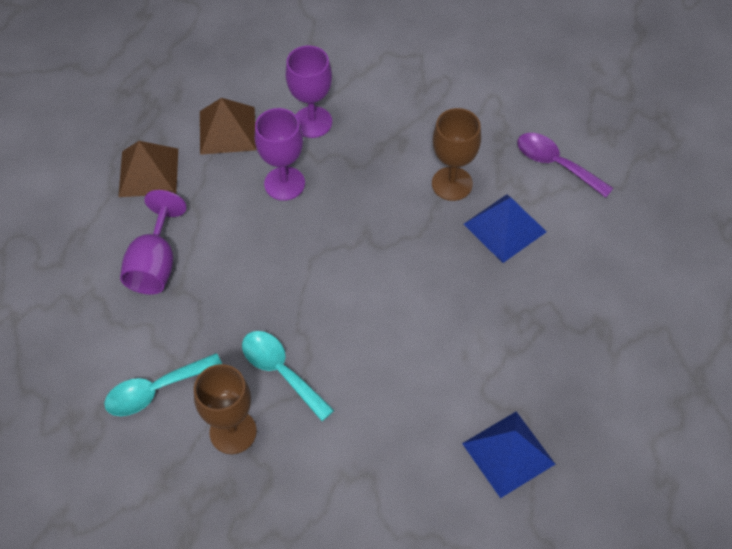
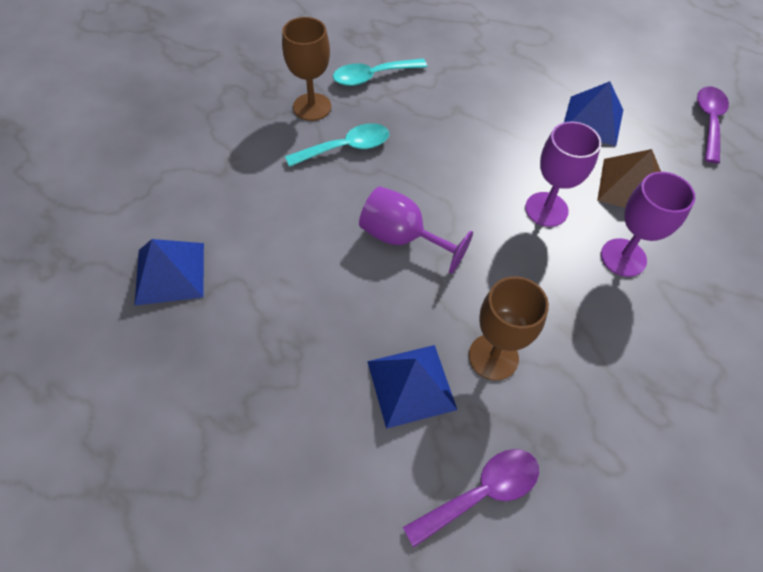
camera: 110 degrees right, 0 degrees up
turquoise spoon [104,353,222,416] -> turquoise spoon turned 105 degrees counterclockwise [333,59,427,86]
brown pyramid [118,141,178,197] -> blue pyramid [564,81,623,146]
purple goblet [120,190,187,294] -> purple goblet moved to [359,186,473,274]
none -> purple spoon [697,86,729,164]

